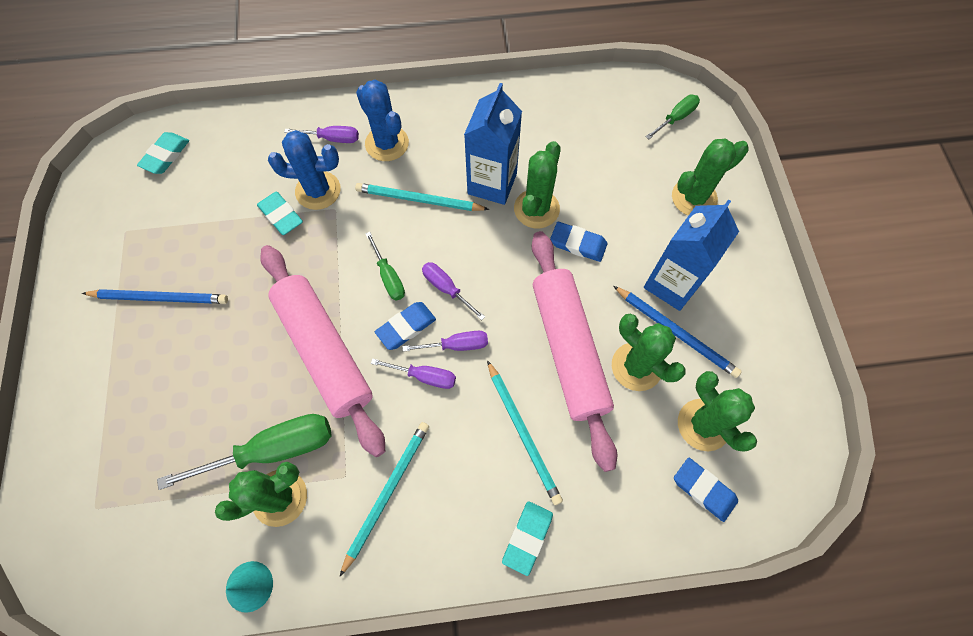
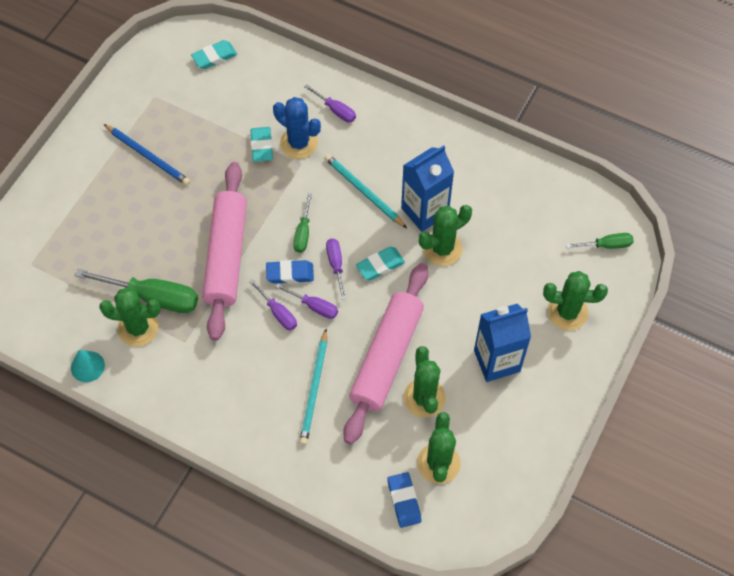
camera: 35 degrees right, 5 degrees down
turquoise pencil [340,422,429,576] -> none
blue cactus [356,79,409,161] -> none
turquoise eraser [502,501,553,576] -> turquoise eraser moved to [356,247,405,280]
blue eraser [550,222,607,262] -> none
blue pencil [613,286,742,378] -> none

